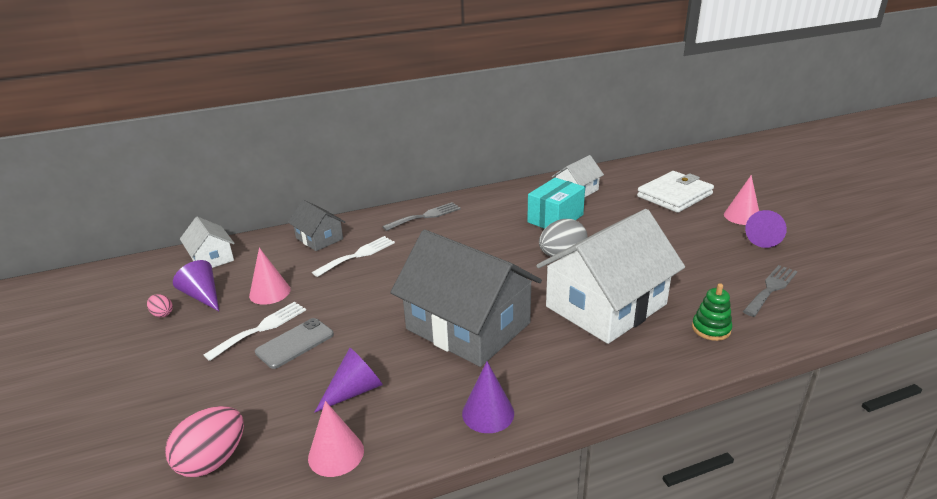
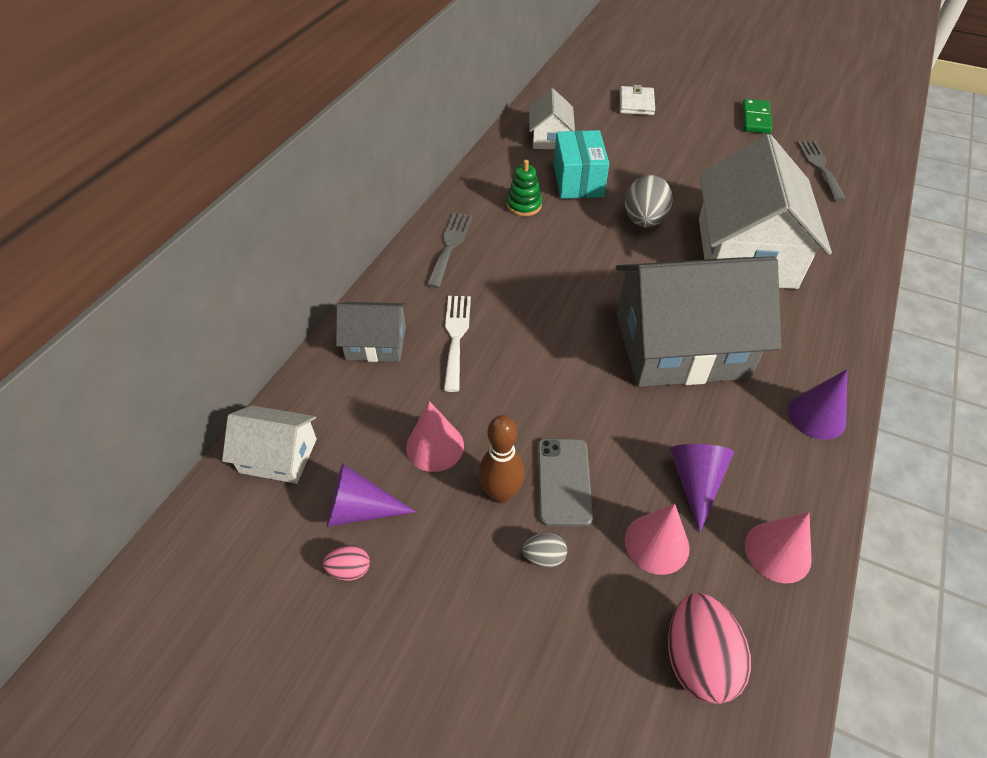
camera: 45 degrees left, 20 degrees up
white fork [204,302,306,361] -> brown bowling pin [478,415,525,503]
white wallet [637,171,714,213] -> white wallet [620,85,655,115], size x0.61
green stacking toy [692,283,732,341] -> green stacking toy moved to [506,160,542,216]
pink cone [724,175,759,225] -> pink cone moved to [625,503,690,575]
purple cone [745,210,787,248] -> green domino [742,99,772,134]
none -> grey egg [522,533,567,568]

